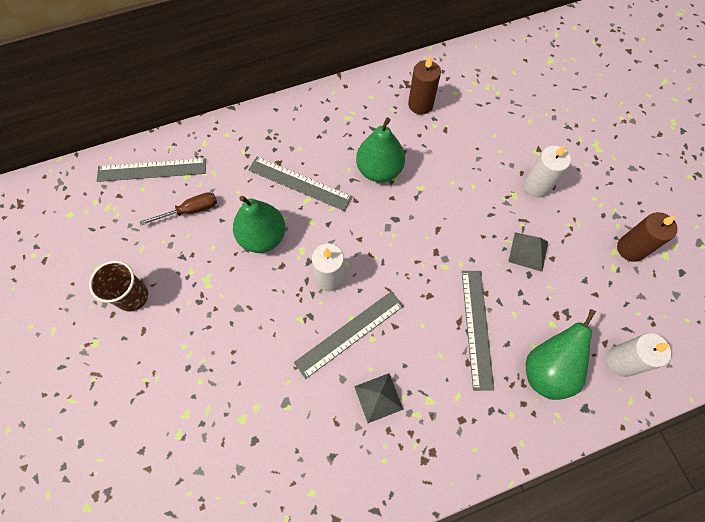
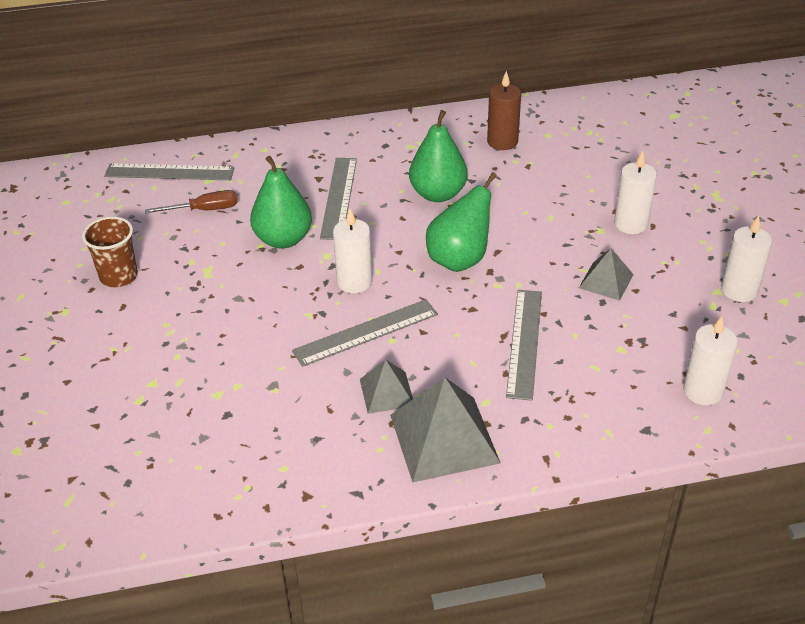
camera: 10 degrees right, 25 degrees down
grey ruler [248,157,353,211] -> grey ruler turned 60 degrees clockwise [320,158,357,240]
green pear [526,309,596,400] -> green pear moved to [426,172,497,272]
brown candle [617,212,678,262] -> white candle [721,216,772,302]
none -> grey pyramid [390,377,501,482]

